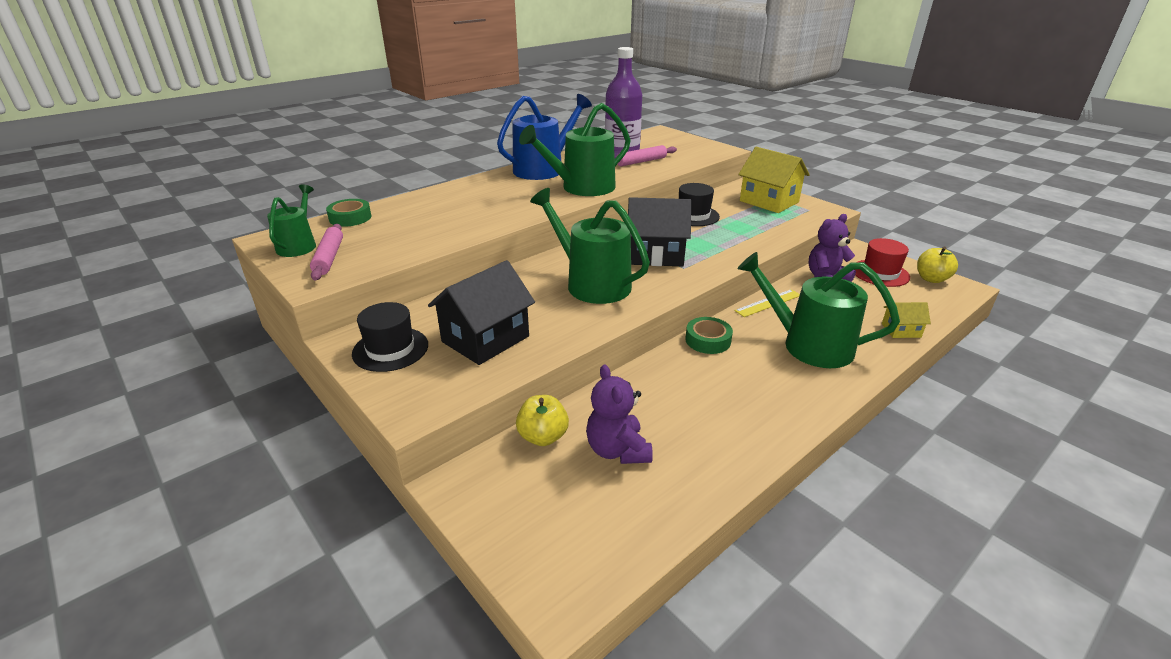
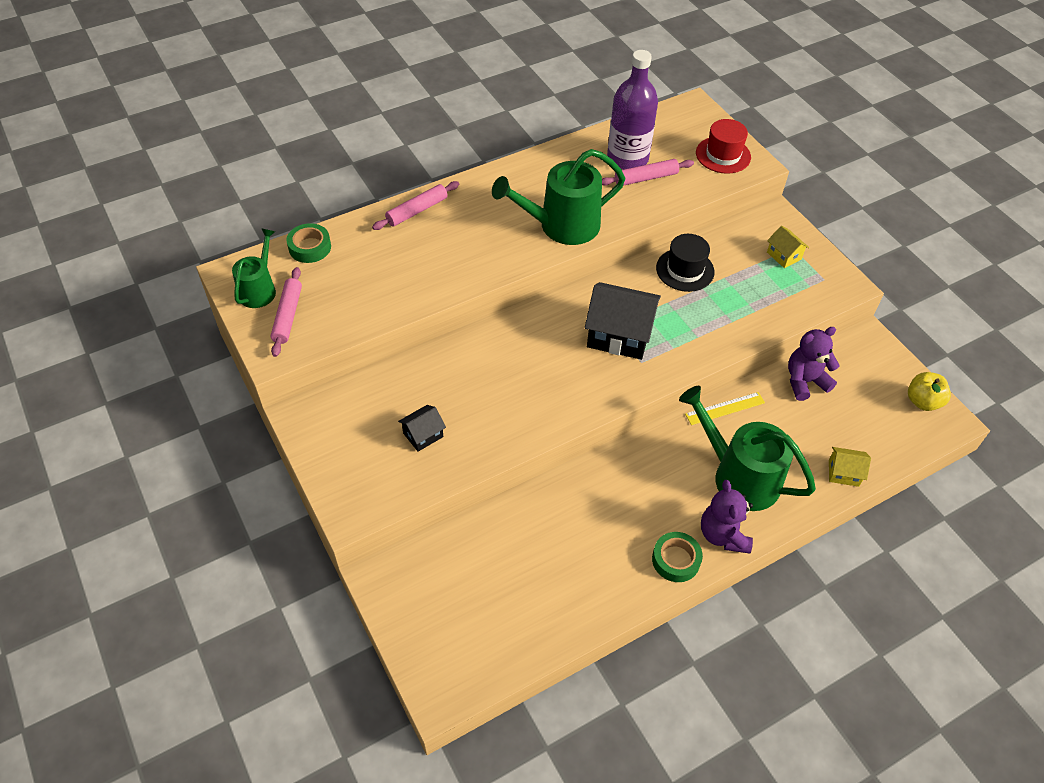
camera: 10 degrees right, 20 degrees up
black hat [352,302,428,372] -> none
black house [428,260,535,365] -> black house [398,405,446,452], size x0.50
blue watering can [497,94,592,180] -> none
yellow apple [516,395,569,446] -> none
green watering can [530,188,650,304] -> none
purple teddy bear [586,364,653,464] -> purple teddy bear moved to [701,480,753,554]
green tape [685,317,733,354] -> green tape moved to [652,532,703,582]
yellow house [738,147,810,213] -> yellow house [767,226,809,268], size x0.50
red hat [855,238,910,287] -> red hat moved to [696,119,751,174]
none -> pink rolling pin [372,181,459,230]

